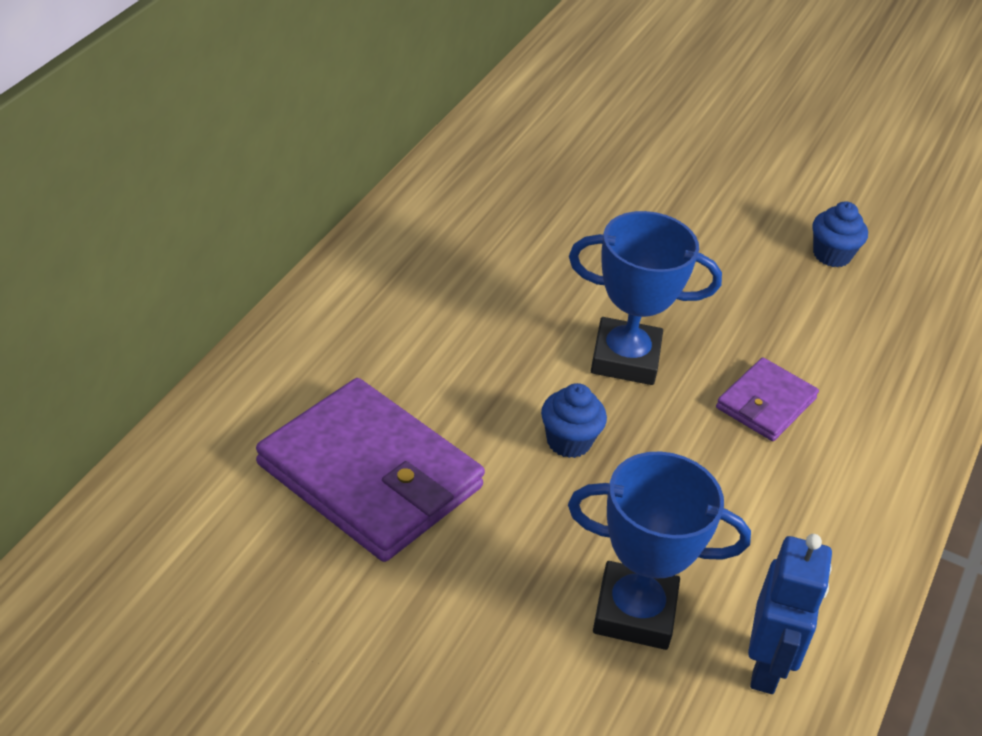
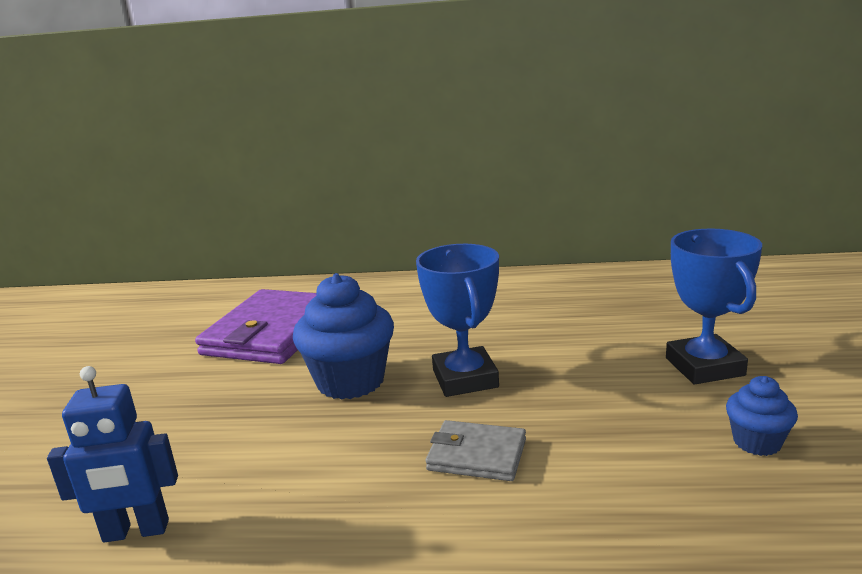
camera: 75 degrees right, 20 degrees down
blue cupcake [541,383,607,458] -> blue cupcake [293,273,394,400], size x1.90
blue trophy [568,452,751,650] -> blue trophy moved to [666,229,762,385]
purple wallet [716,357,819,441] -> grey wallet [425,420,526,481]

